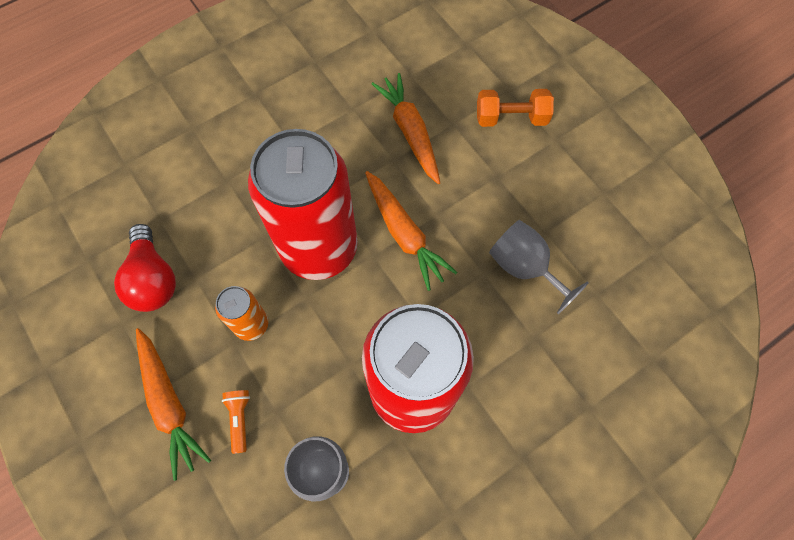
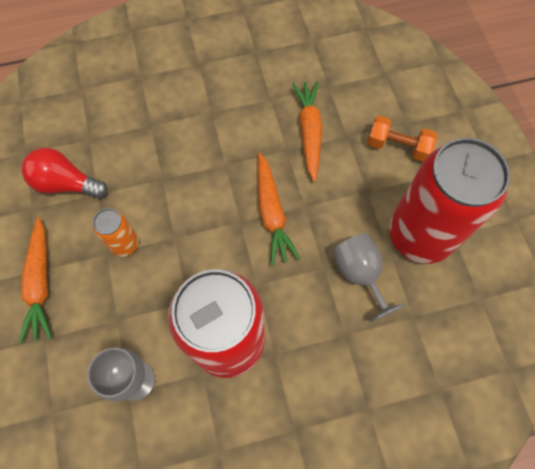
camera: 20 degrees right, 0 degrees up
red light bulb [114,224,176,312] -> red light bulb turned 105 degrees clockwise [22,148,108,199]
orange flashlight [222,390,250,454] -> none
red can [248,129,358,280] -> red can moved to [389,138,510,264]

